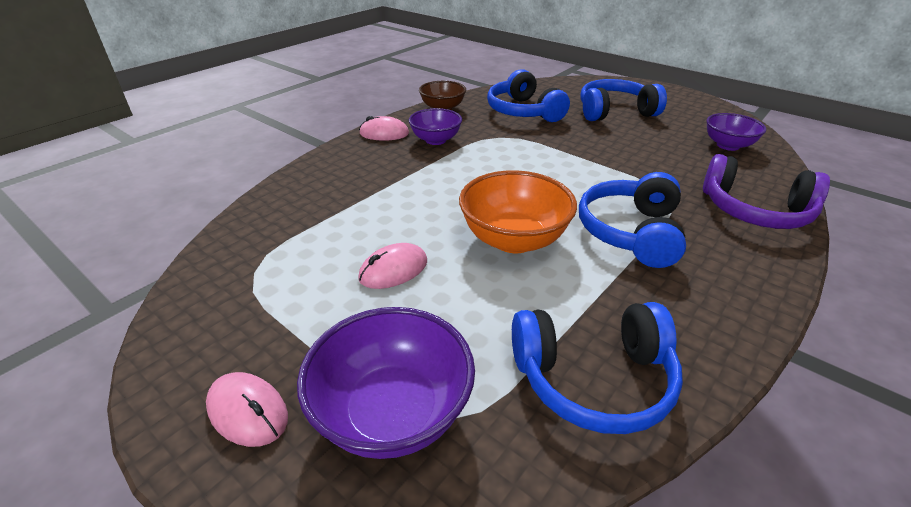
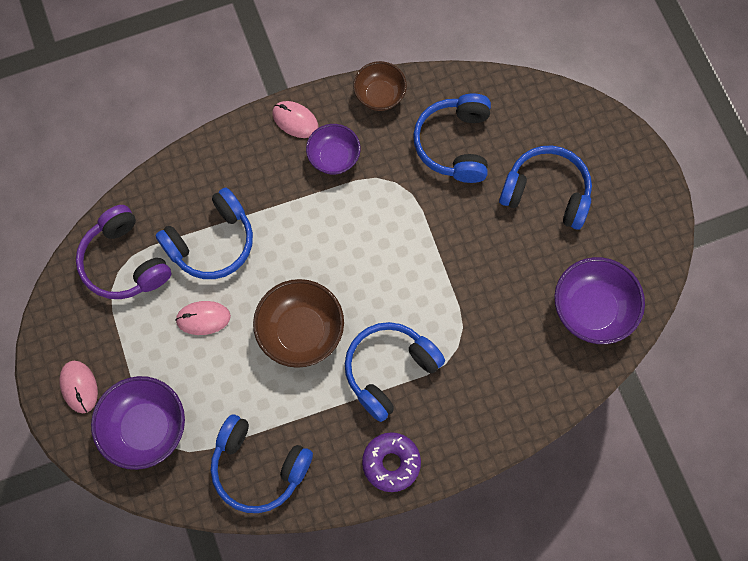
camera: 30 degrees right, 35 degrees up
orange bowl [459,170,577,253] -> brown bowl [253,279,344,368]
purple headphones [703,154,830,229] -> purple headphones moved to [76,205,171,299]
purple bowl [706,113,766,151] -> purple bowl [554,257,645,344], size x1.56
none -> blue headphones [155,188,253,279]
none -> purple donut [362,432,421,492]

